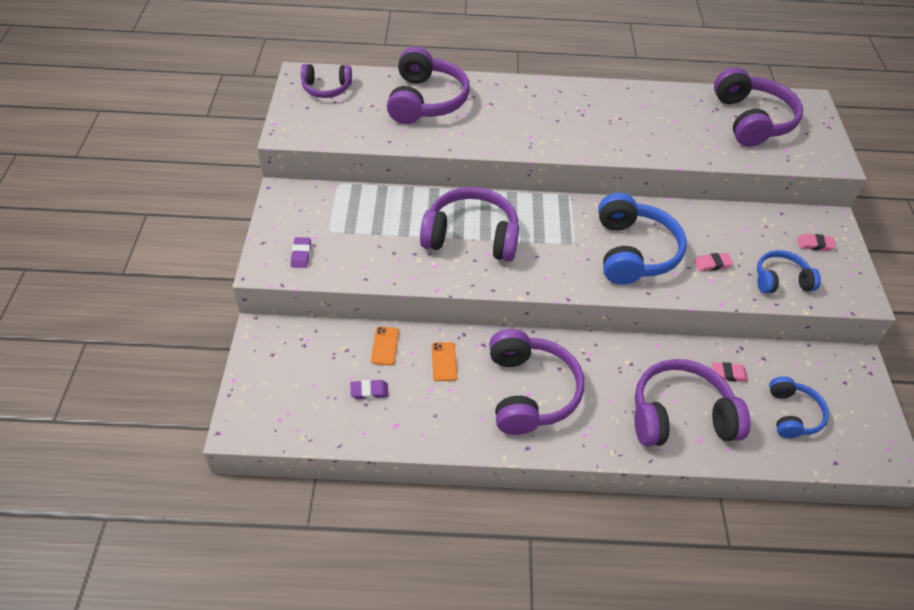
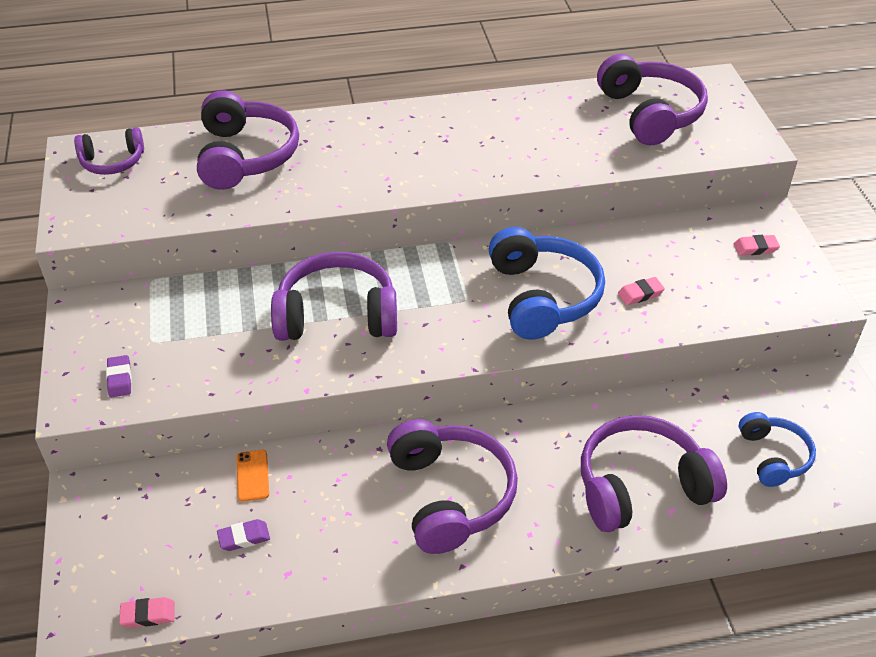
camera: 10 degrees left, 5 degrees down
orange phone [432,342,457,381] -> none
pink eraser [712,362,748,382] -> pink eraser moved to [119,597,175,628]
blue headphones [757,250,821,293] -> none

